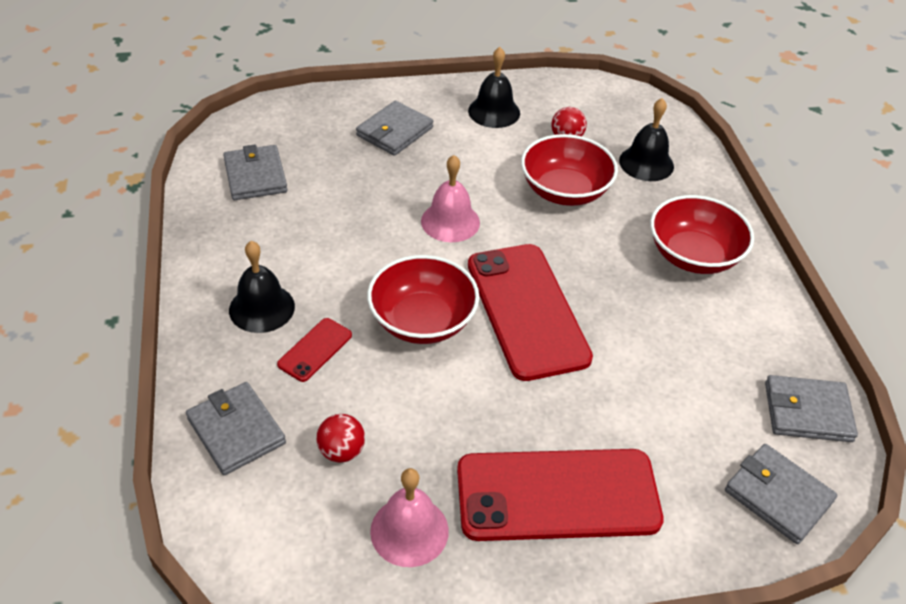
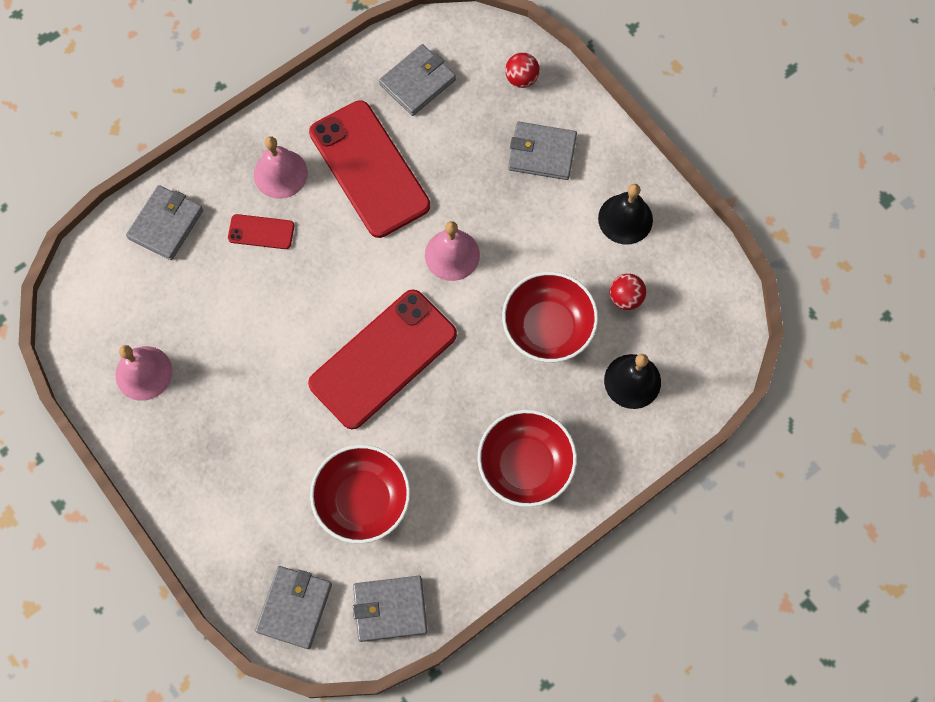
camera: 65 degrees right, 25 degrees up
black bell [229,241,295,333] -> pink bell [254,136,308,199]
red ball [316,414,365,463] -> red ball moved to [505,53,540,88]
red bowl [367,255,479,344] -> red bowl moved to [310,445,410,544]
red phone [457,449,664,541] -> red phone moved to [309,100,430,238]
grey wallet [765,375,858,442] -> grey wallet turned 75 degrees counterclockwise [353,576,427,642]

